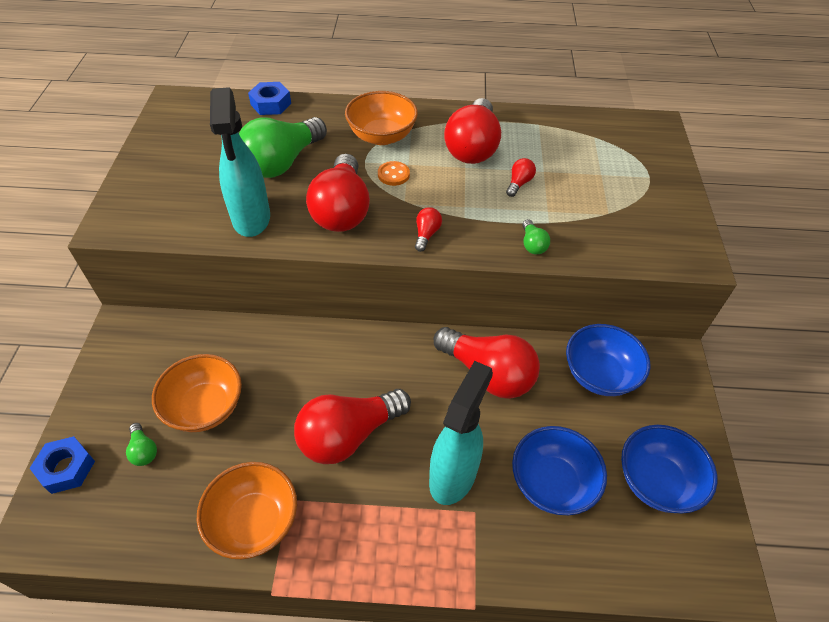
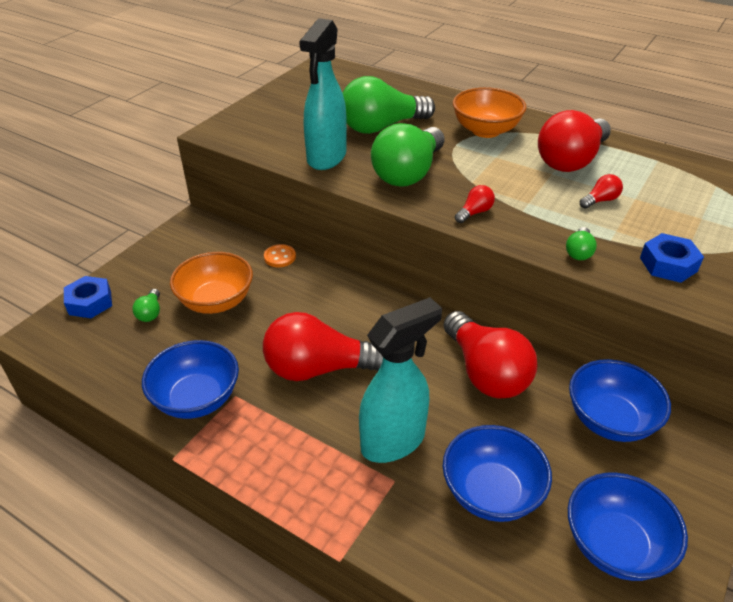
camera: 30 degrees right, 10 degrees down
orange bowl [197,462,297,559] -> blue bowl [142,340,239,419]
blue nut [248,82,291,115] -> blue nut moved to [640,233,704,283]
red light bulb [306,154,370,232] -> green light bulb [371,123,444,187]
orange button [378,161,410,186] -> orange button moved to [264,244,296,267]

